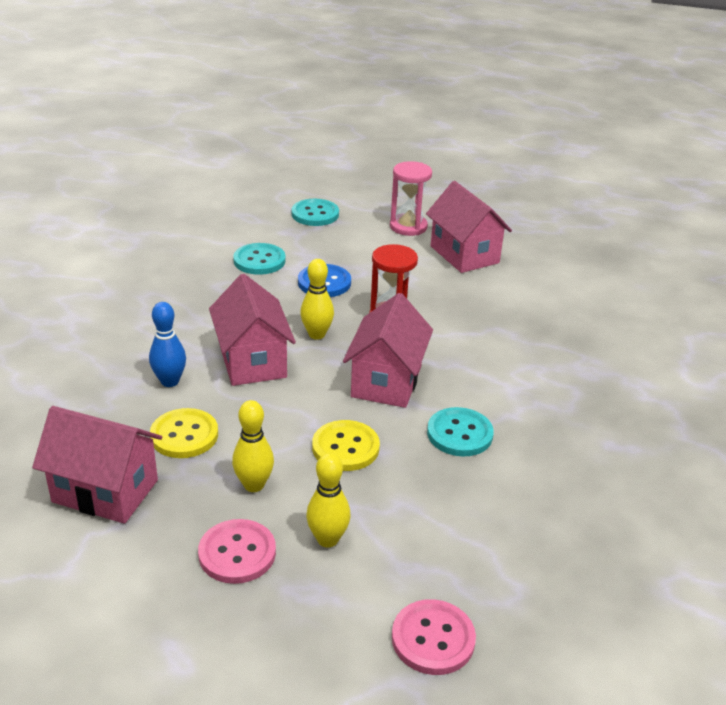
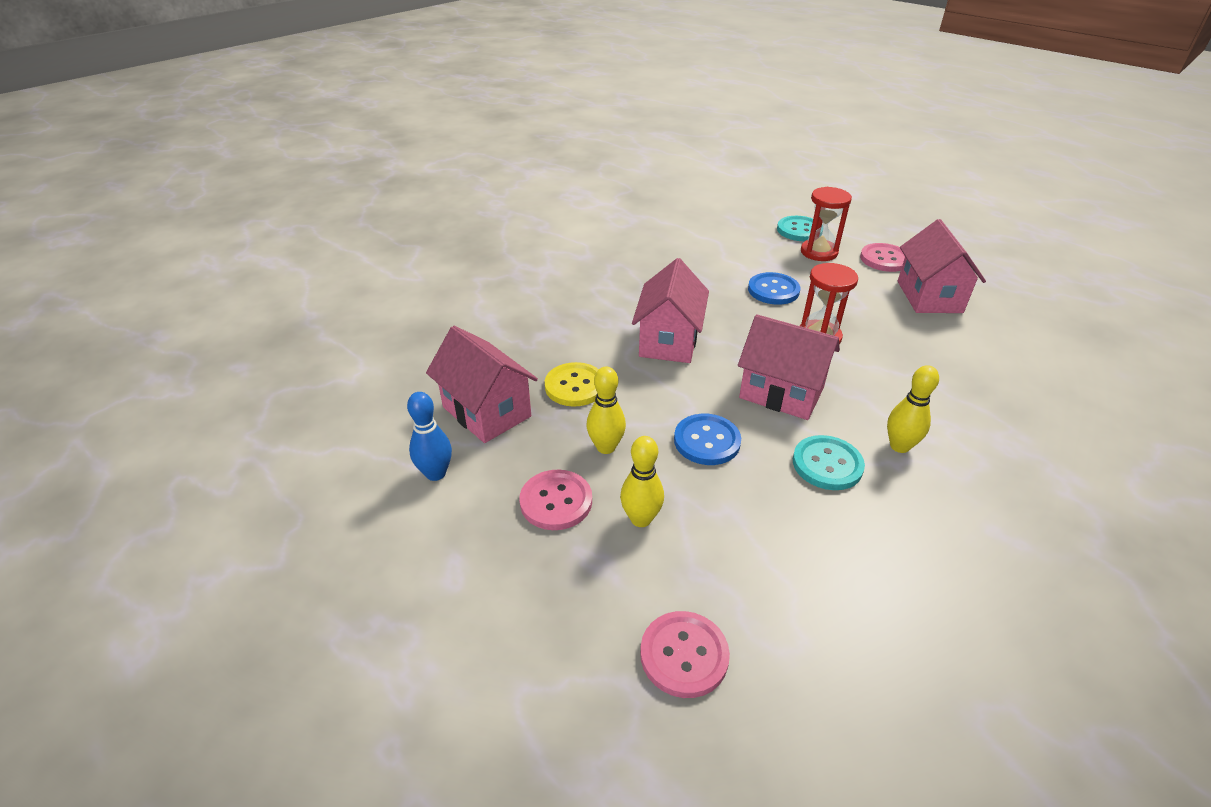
camera: 30 degrees right, 5 degrees up
blue bowling pin [149,302,186,387] -> blue bowling pin moved to [407,392,452,481]
turquoise button [233,243,286,275] -> none
yellow bowling pin [300,259,334,340] -> yellow bowling pin moved to [887,365,939,453]
yellow button [312,420,380,471] -> blue button [674,414,741,465]
pink house [343,293,433,408] -> pink house turned 75 degrees clockwise [738,314,840,420]
pink hourglass [390,161,432,236] -> pink button [860,243,905,272]
none -> red hourglass [801,187,852,261]

